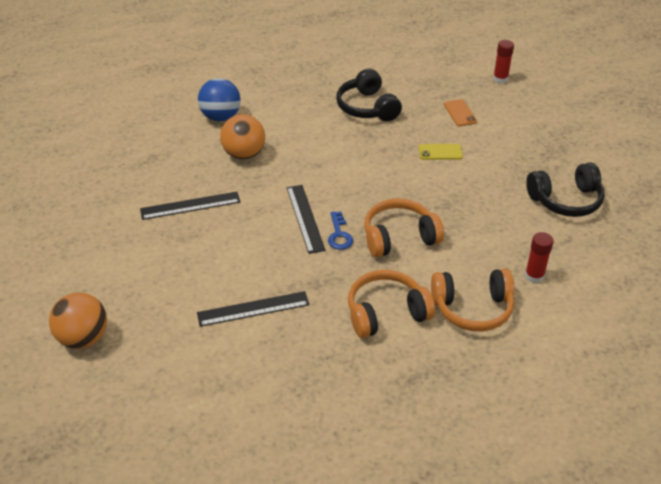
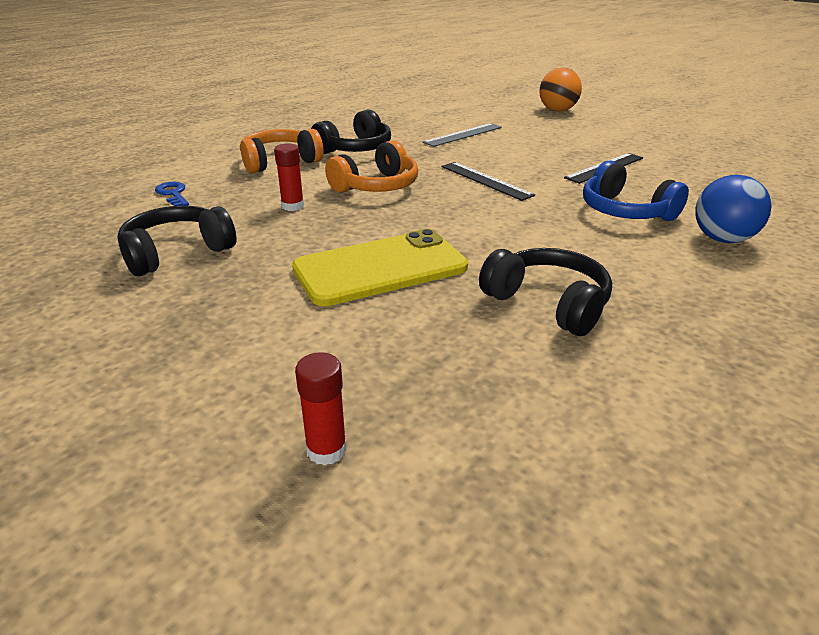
camera: 155 degrees right, 10 degrees down
black ruler [197,291,309,327] -> grey ruler [423,123,502,147]
orange ball [220,114,265,159] -> blue headphones [583,160,689,221]
blue key [328,211,353,250] -> blue key moved to [155,182,189,206]
orange headphones [348,270,435,338] -> black headphones [311,110,391,154]
yellow phone [419,144,463,160] -> yellow phone [292,229,468,306], size x2.36
orange phone [444,99,477,126] -> none
red glue stick [525,232,554,283] -> red glue stick moved to [274,143,304,211]

